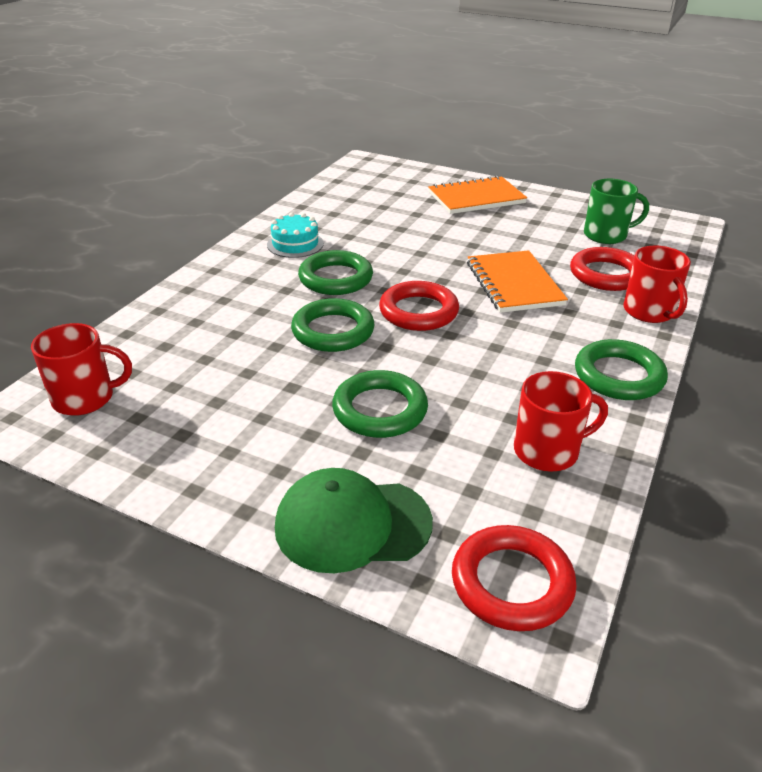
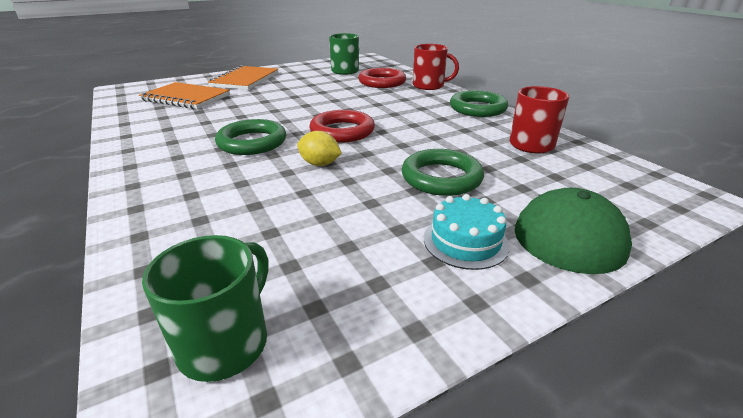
camera: 55 degrees left, 5 degrees down
red mug [31,323,132,416] -> green mug [142,235,268,382]
turquoise cake [267,212,324,258] -> turquoise cake moved to [424,194,510,270]
green ring [291,298,375,352] -> yellow lemon [297,131,342,166]
red ring [452,525,577,631] -> none
orange notebook [467,250,568,313] -> orange notebook moved to [139,82,230,109]

